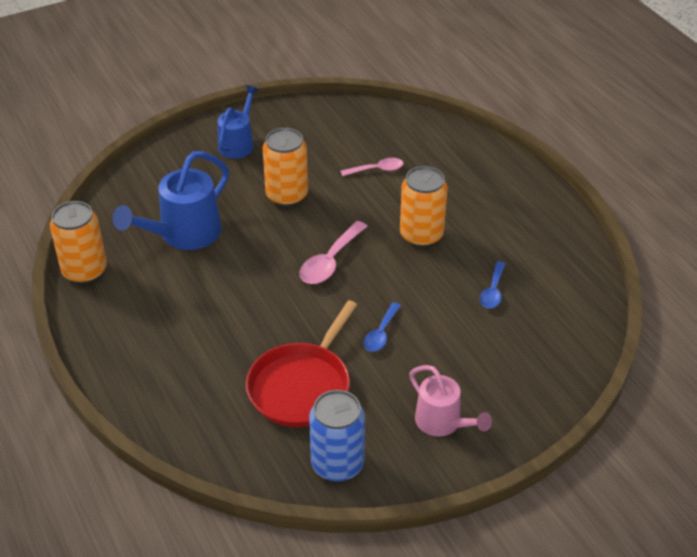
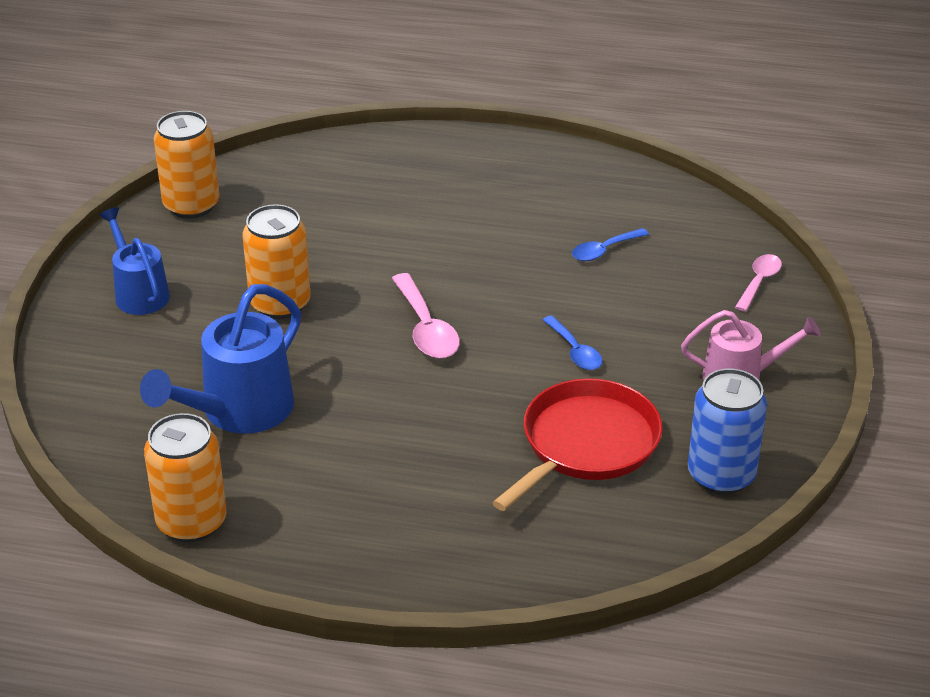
camera: 50 degrees left, 5 degrees down
blue watering can [113,151,229,250] -> blue watering can turned 45 degrees clockwise [140,284,301,434]
red pan [246,300,357,427] -> red pan turned 120 degrees counterclockwise [492,378,662,511]
pink spoon [341,158,404,176] -> pink spoon moved to [735,254,782,312]
orange can [400,166,448,247] -> orange can moved to [154,111,220,219]
blue spoon [480,261,505,308] -> blue spoon turned 90 degrees clockwise [572,228,649,261]

